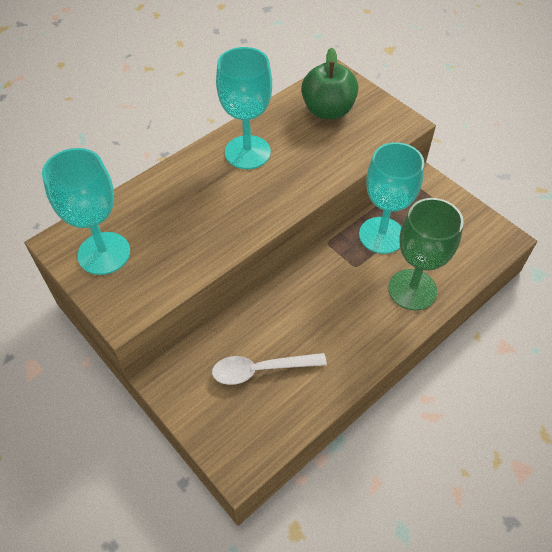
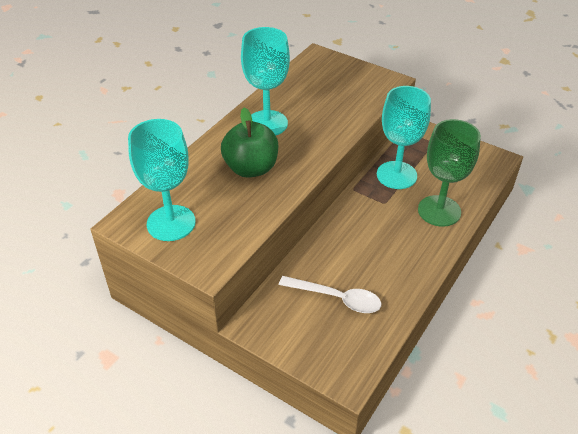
camera: 15 degrees left, 10 degrees down
white spoon [212,353,327,385] -> white spoon turned 135 degrees counterclockwise [279,276,381,313]
green apple [301,48,359,119] -> green apple moved to [221,107,278,178]

